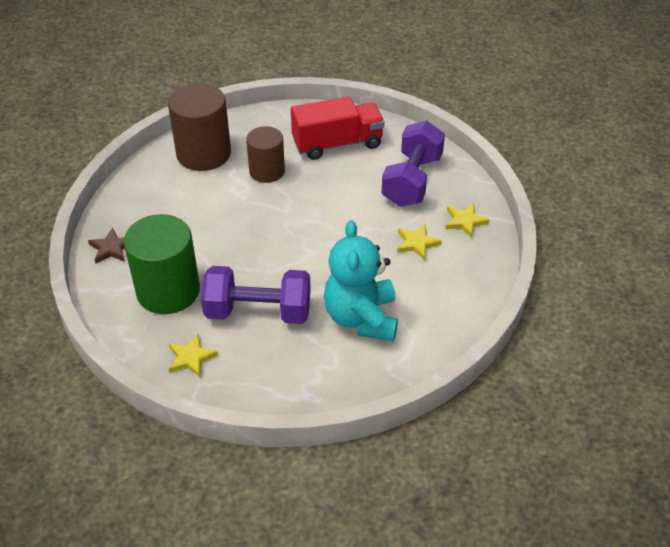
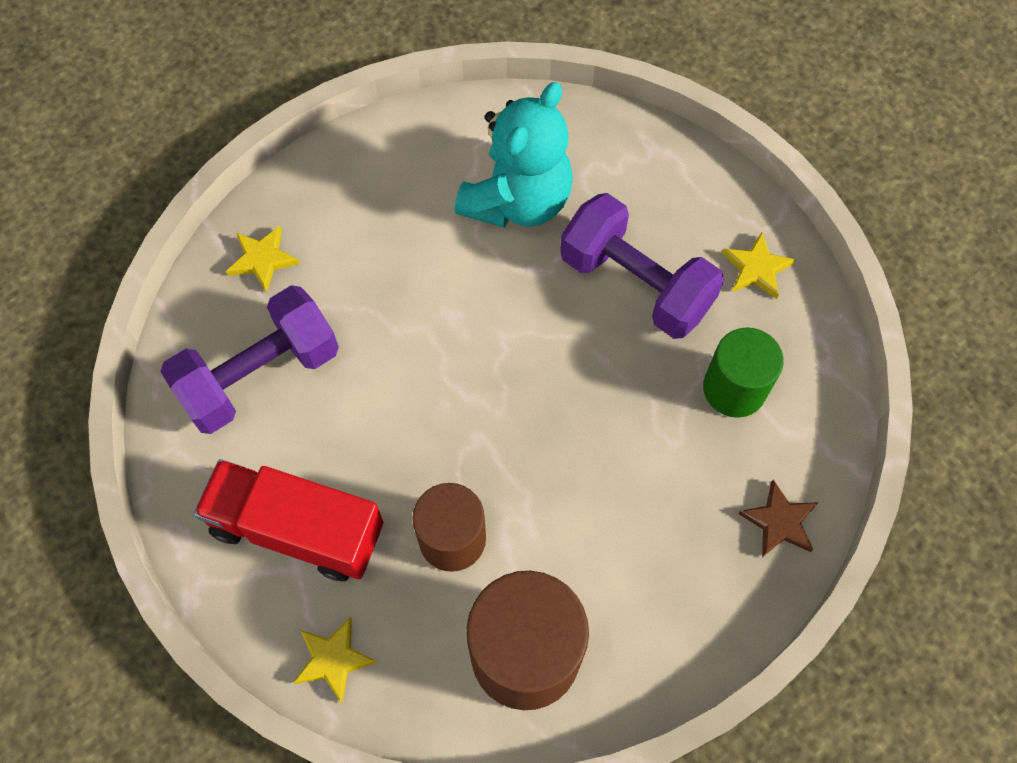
camera: 145 degrees left, 20 degrees up
green cylinder [124,214,200,314] -> green cylinder [703,327,784,418], size x0.64
yellow star [397,224,442,260] -> yellow star moved to [293,617,377,703]

